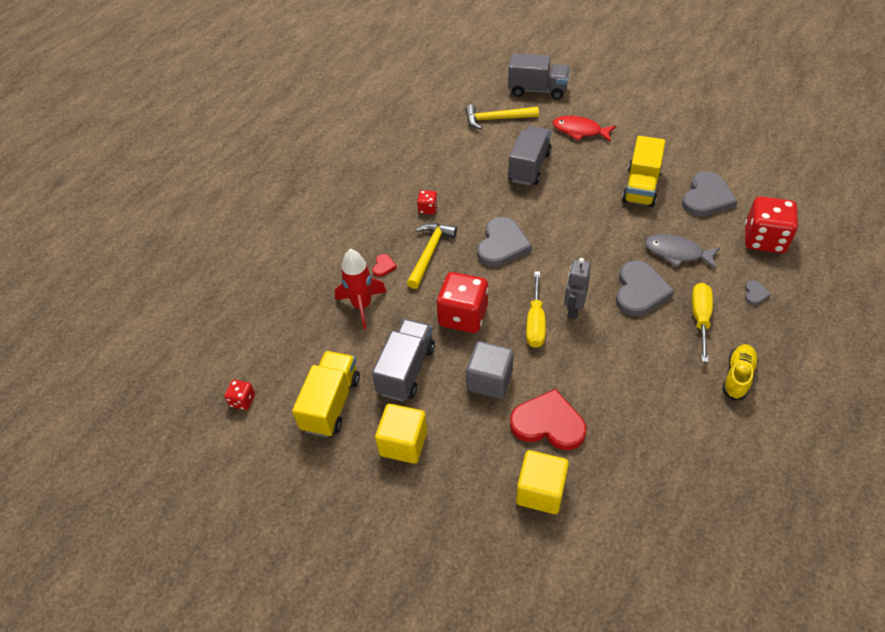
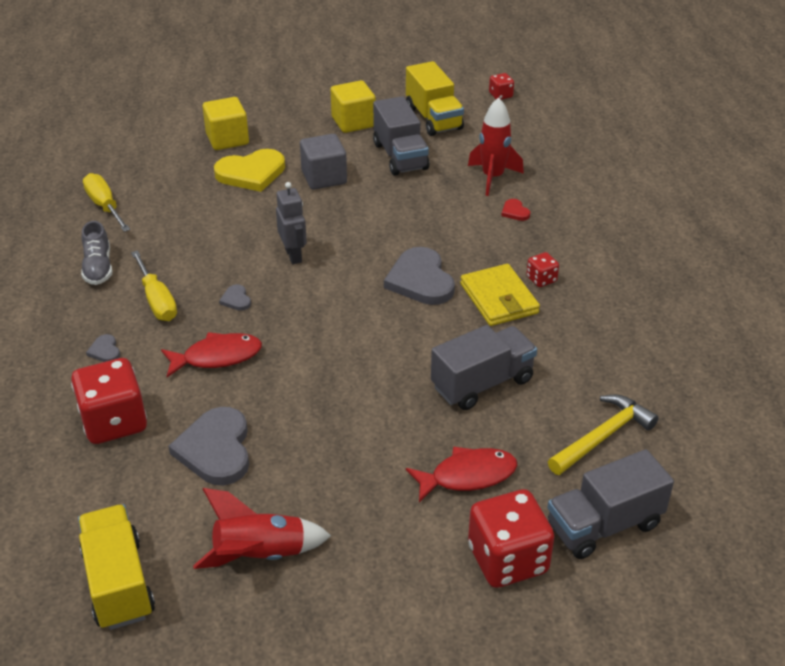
camera: 140 degrees right, 10 degrees down
yellow hammer [407,223,457,289] -> none
red dice [436,272,488,333] -> red dice moved to [468,489,554,588]
grey truck [508,126,552,186] -> grey truck turned 105 degrees counterclockwise [431,325,537,410]
red heart [510,389,586,450] -> yellow heart [214,149,285,192]
yellow screwdriver [526,271,546,348] -> yellow screwdriver moved to [83,173,130,232]
grey heart [616,261,674,316] -> grey heart [219,284,251,311], size x0.44
yellow truck [622,136,665,207] -> yellow truck moved to [78,504,155,630]
grey fish [645,234,720,269] -> red fish [161,332,262,377]
yellow shoe [722,344,758,400] -> grey shoe [81,221,112,285]
none -> red rocket [193,488,331,569]
none -> yellow wallet [460,264,540,326]

